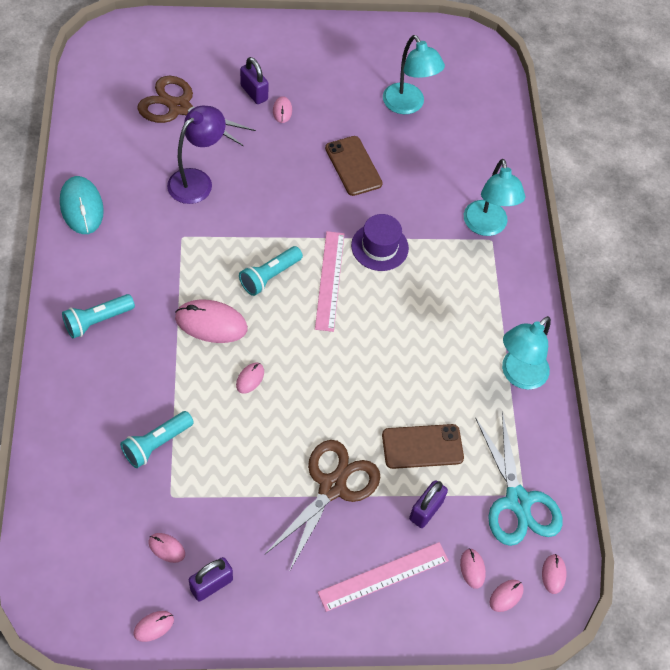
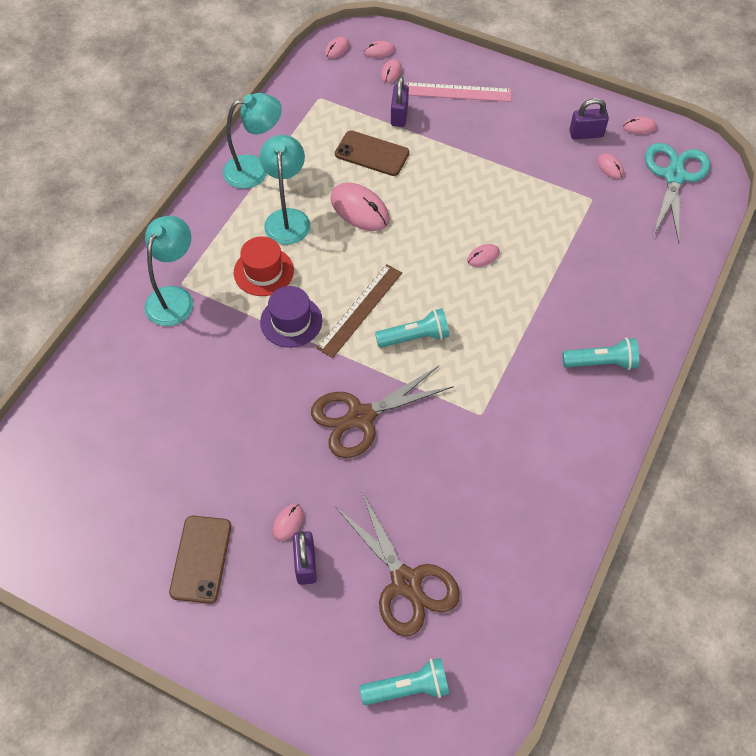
camera: 145 degrees left, 0 degrees up
turquoise mouse [60,176,104,234] -> none
turquoise flashlight [120,411,194,468] -> turquoise flashlight moved to [360,658,449,705]
purple lamp [167,106,226,204] -> none
pink mouse [175,299,248,343] -> pink mouse moved to [330,182,390,231]
brown scissors [264,440,381,572] -> brown scissors moved to [311,366,454,458]
pink ruler [315,231,344,332] -> brown ruler [317,264,402,358]
brown phone [325,136,383,196] -> brown phone moved to [169,516,231,604]
turquoise lamp [383,35,445,114] -> turquoise lamp moved to [259,135,310,245]
purple padlock [409,480,448,528] -> purple padlock turned 60 degrees counterclockwise [391,76,409,127]
turquoise scissors [475,412,563,546] -> turquoise scissors moved to [645,143,710,243]
none -> red hat [234,236,294,296]

